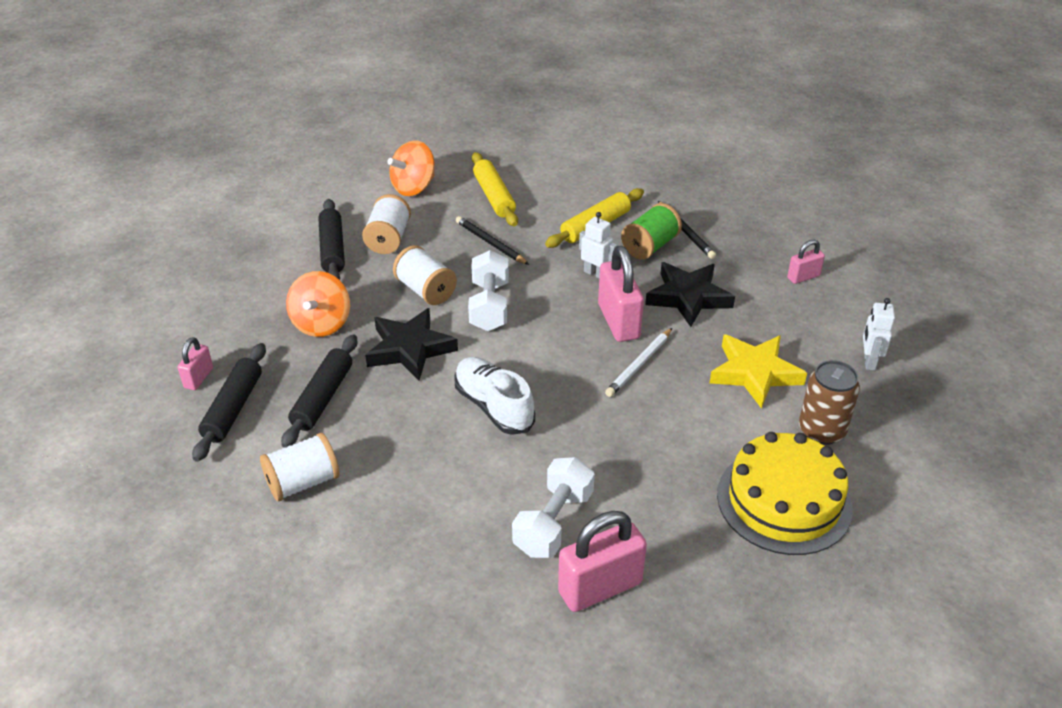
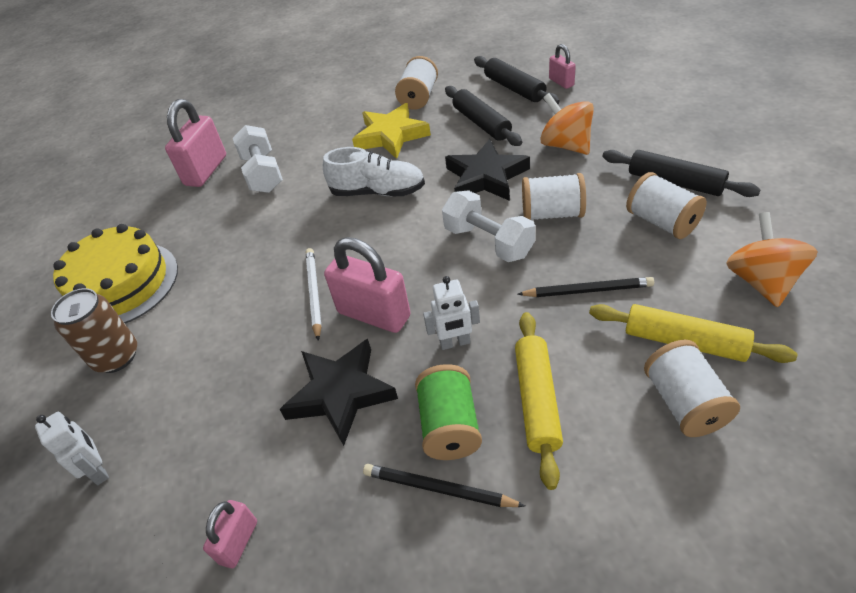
camera: 140 degrees right, 5 degrees up
yellow star [710,334,807,409] -> yellow star moved to [352,103,431,159]
none -> white spool [644,340,740,437]

